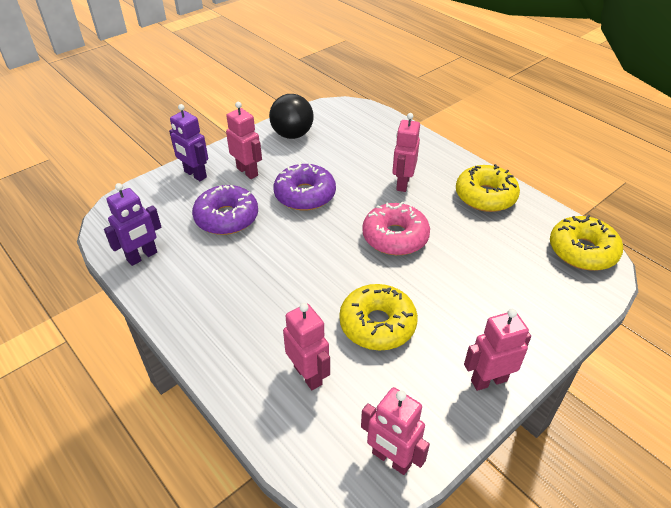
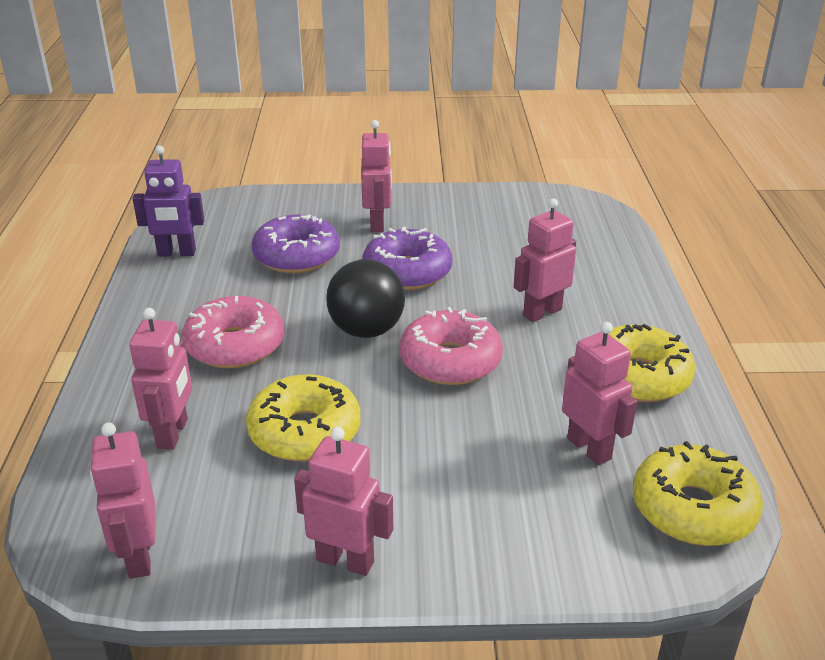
camera: 40 degrees right, 10 degrees down
purple robot [169,104,208,181] -> none
black ball [269,94,313,139] -> black ball moved to [326,259,405,338]
none -> pink donut [182,296,285,368]
none -> pink robot [562,322,637,465]

